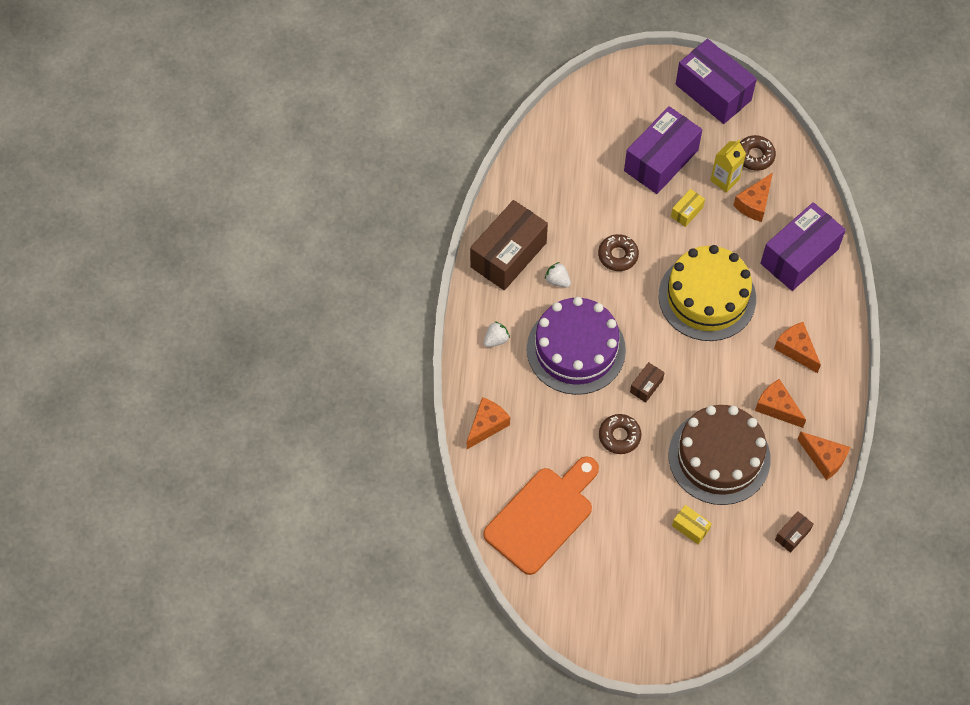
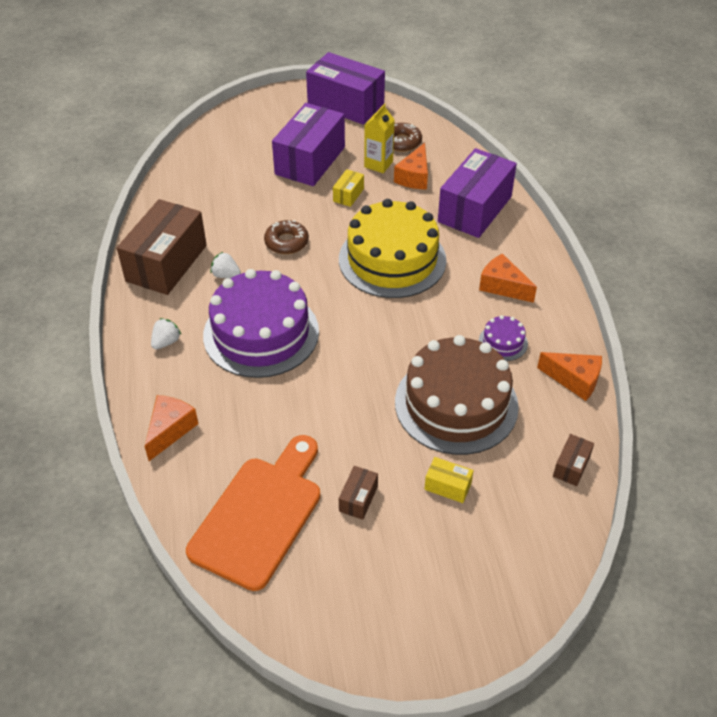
camera: 15 degrees left, 15 degrees down
brown donut [599,414,642,454] -> none
brown box [630,362,665,403] -> brown box moved to [339,466,378,520]
orange cheese [755,379,806,428] -> purple cake [479,315,528,361]

